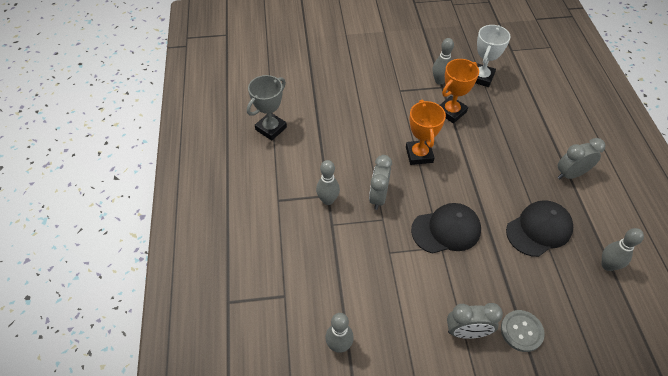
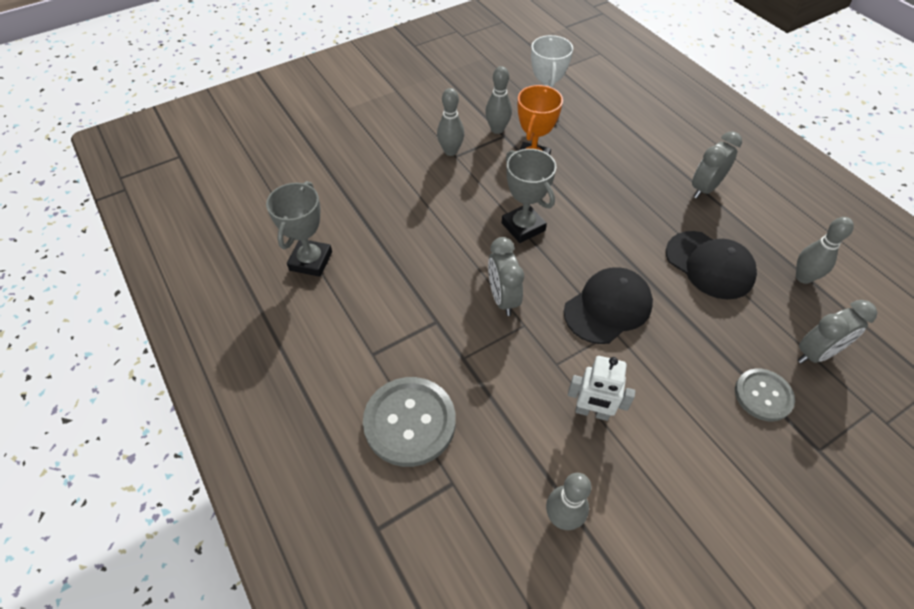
camera: 25 degrees left, 0 degrees up
grey bowling pin [316,160,340,205] -> grey bowling pin moved to [437,88,464,156]
orange trophy [406,100,446,165] -> grey trophy [502,149,556,243]
grey clock [447,303,503,339] -> grey clock moved to [798,300,877,364]
black cap [506,200,573,257] -> black cap turned 105 degrees clockwise [666,231,757,299]
none -> grey button [363,377,456,467]
none -> white robot [568,356,635,421]

